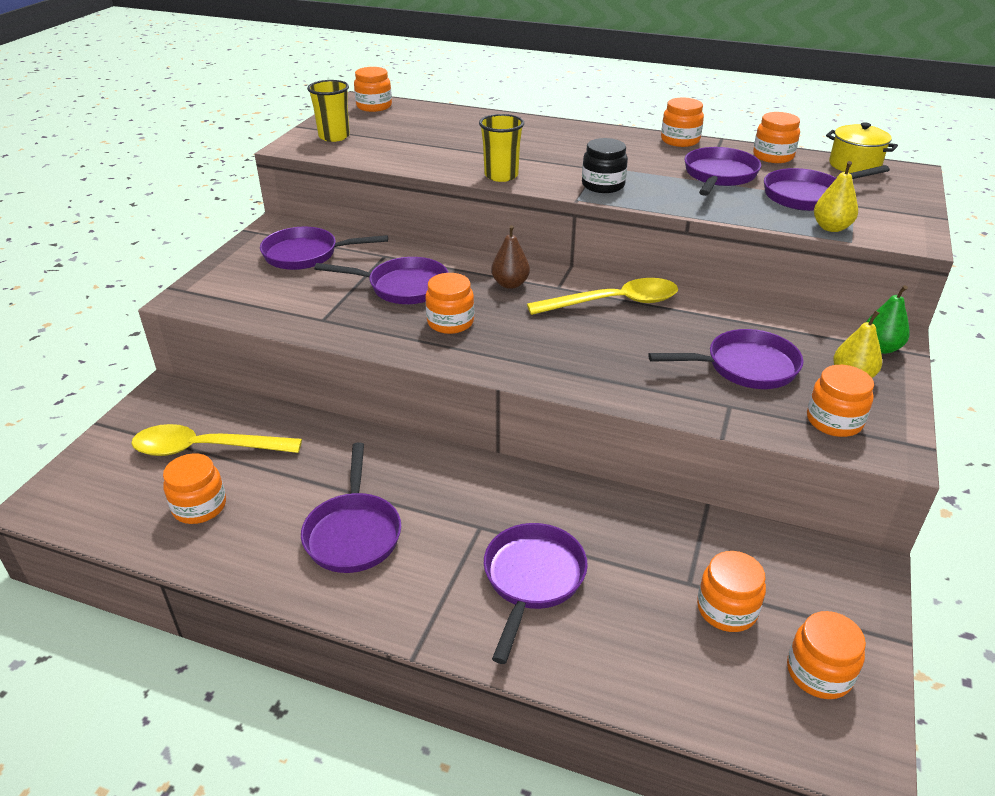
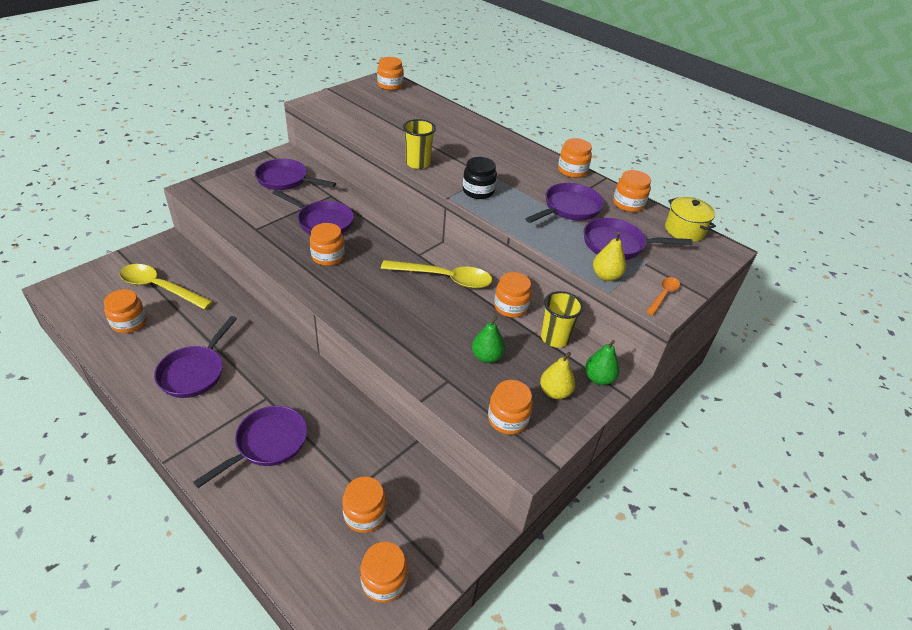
camera: 20 degrees right, 5 degrees up
yellow cup [307,80,350,142] -> yellow cup moved to [541,291,583,348]
brown pear [491,225,530,289] -> none
purple pan [648,329,804,389] -> green pear [472,316,505,363]
none -> orange jar [494,272,532,318]
none -> orange spoon [646,277,680,316]

